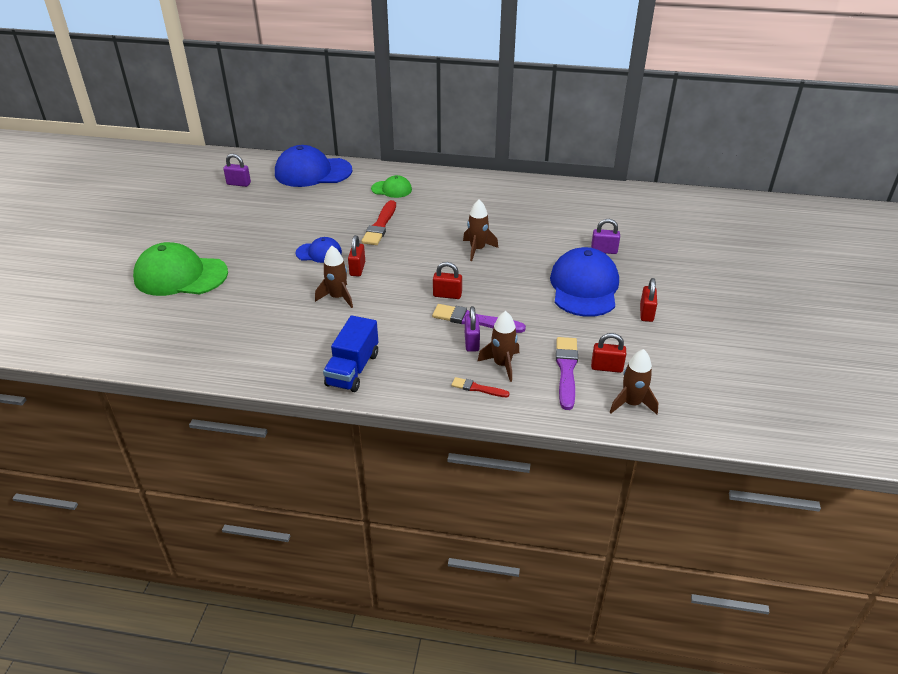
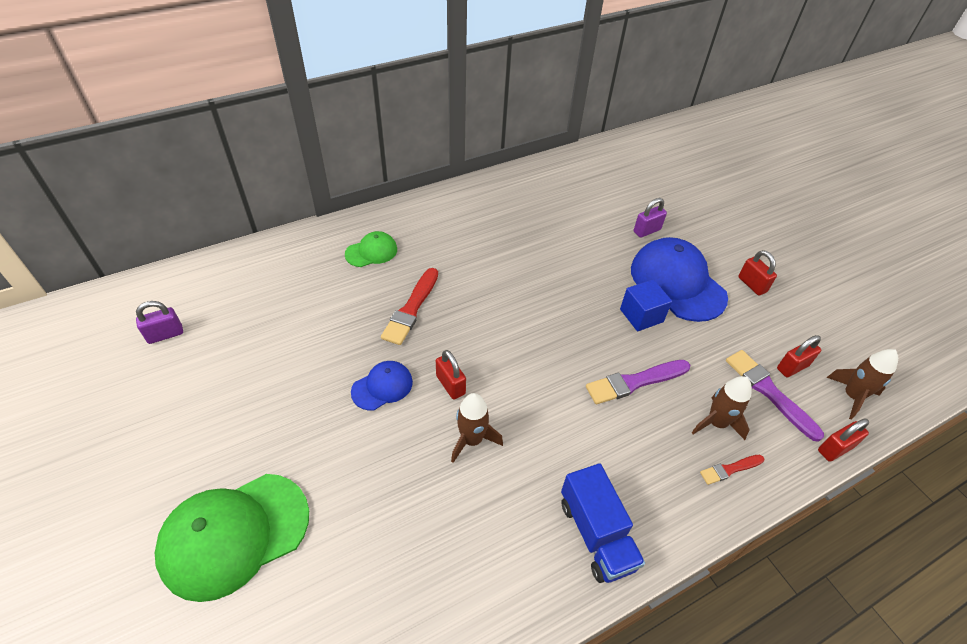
camera: 40 degrees left, 10 degrees up
blue cap [275,145,352,187] -> none
red brush [362,200,396,245] -> red brush turned 45 degrees clockwise [381,268,438,345]
red padlock [433,262,462,299] -> red padlock moved to [818,419,869,462]
brown rocket [463,200,498,261] -> none
purple padlock [465,306,480,352] -> none
none -> blue cube [620,279,672,331]

